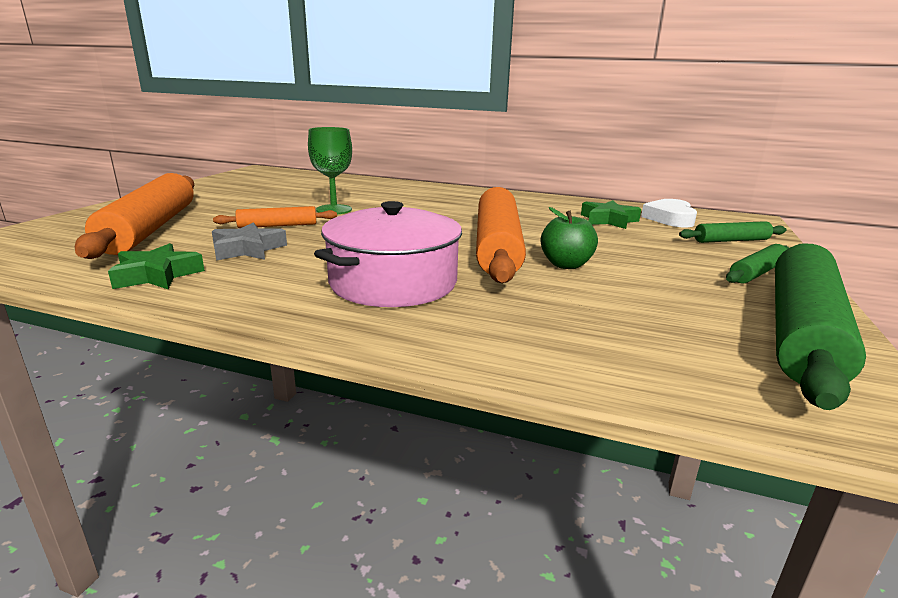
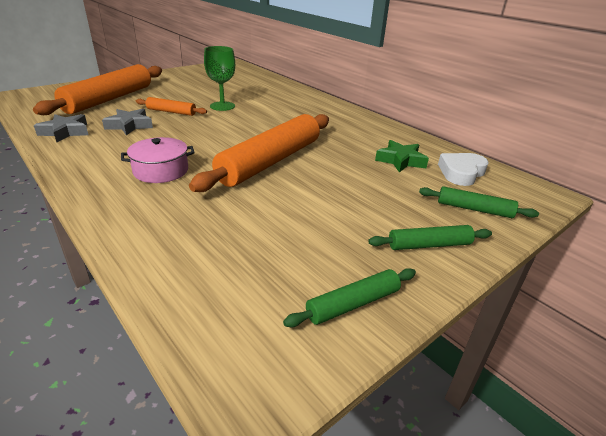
camera: 30 degrees right, 10 degrees up
green star [108,243,205,289] -> grey star [34,114,88,142]
pink pot [314,201,462,307] -> pink pot [121,137,195,183], size x0.63
green apple [541,207,598,269] -> none
green rolling pin [775,243,866,410] -> green rolling pin [283,268,416,327], size x0.47

